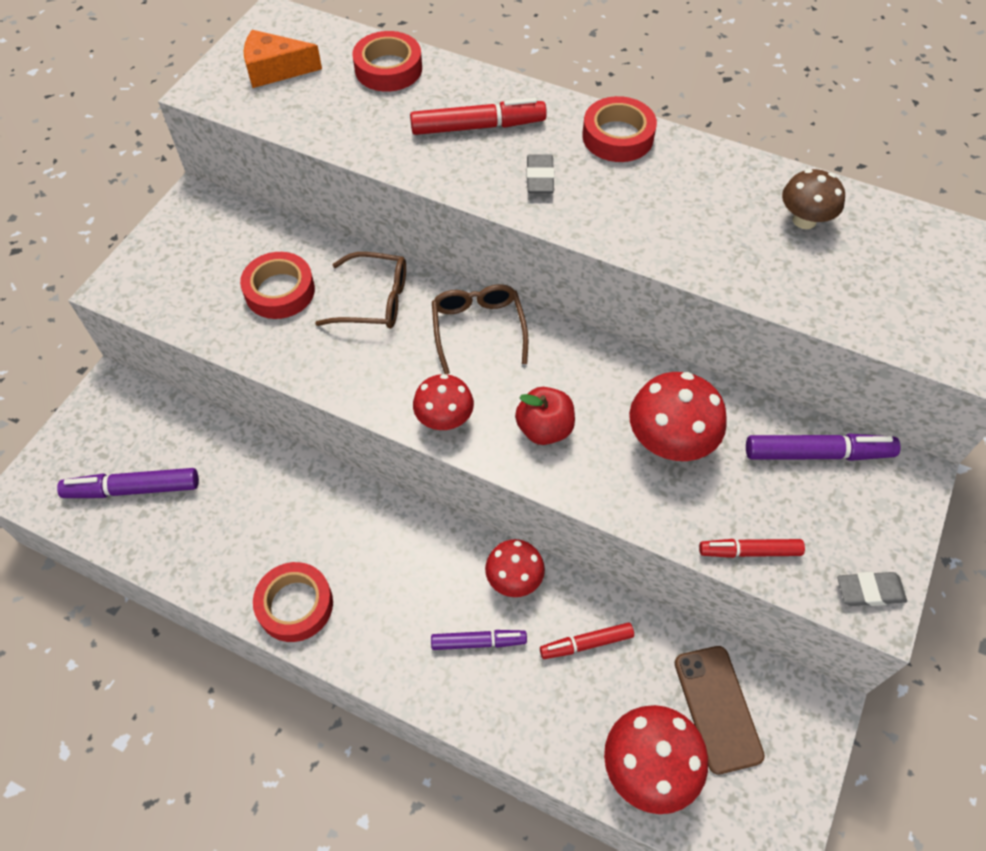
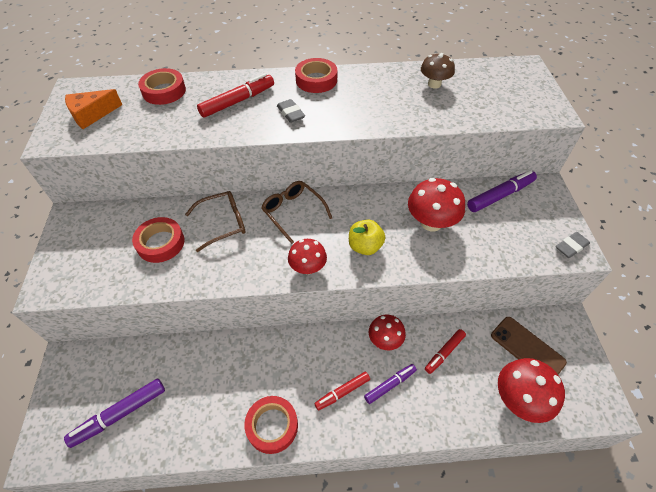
camera: 30 degrees left, 5 degrees down
red apple [515,387,575,445] -> yellow apple [349,220,385,255]
red marker [699,539,805,558] -> red marker moved to [314,372,370,411]

